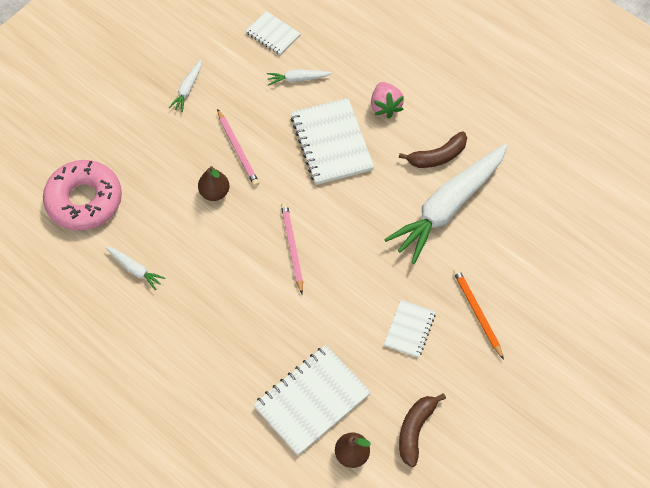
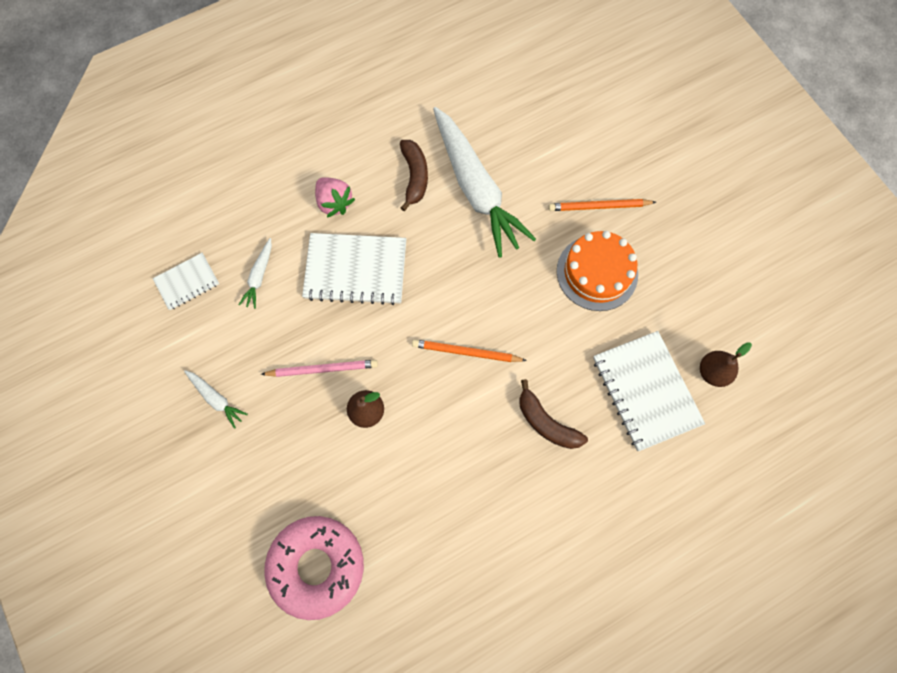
camera: 70 degrees left, 10 degrees up
white carrot [105,247,165,290] -> none
pink pencil [281,203,303,294] -> orange pencil [412,339,527,362]
pink strawberry [371,82,404,118] -> pink strawberry turned 45 degrees clockwise [315,177,355,217]
white notebook [384,300,436,358] -> orange cake [557,231,638,311]
brown banana [399,393,446,467] -> brown banana moved to [519,379,588,449]

